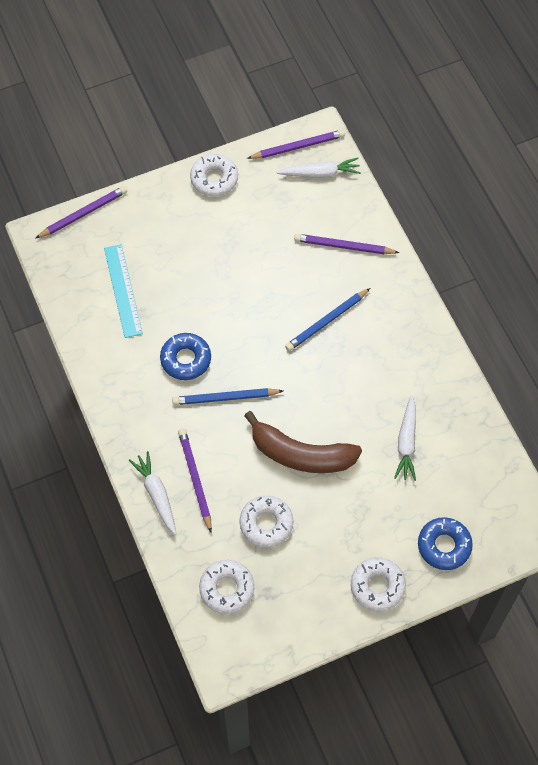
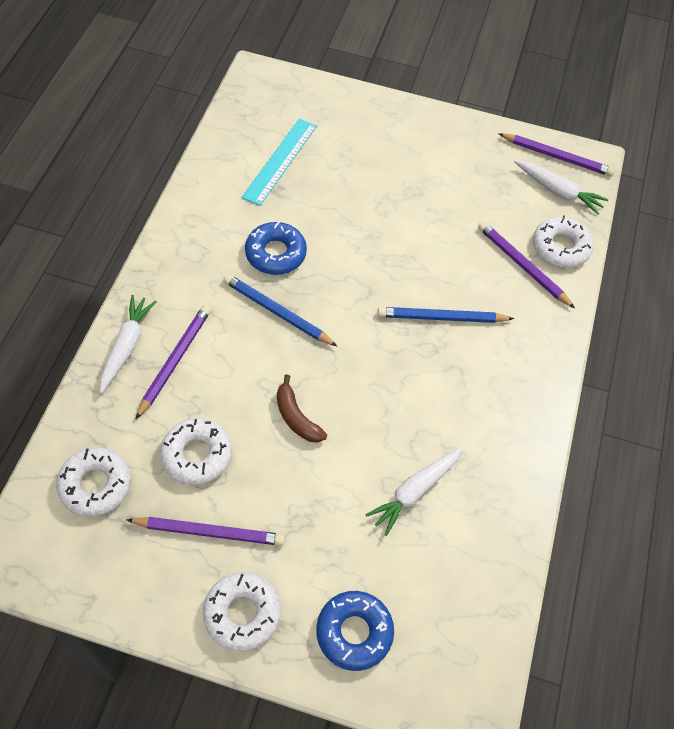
camera: 35 degrees right, 5 degrees down
purple pencil [36,186,127,238] -> purple pencil moved to [127,517,285,546]
white donut [190,154,238,196] -> white donut moved to [533,216,594,268]
brown banana [244,411,362,473] -> brown banana [277,374,327,443], size x0.51

